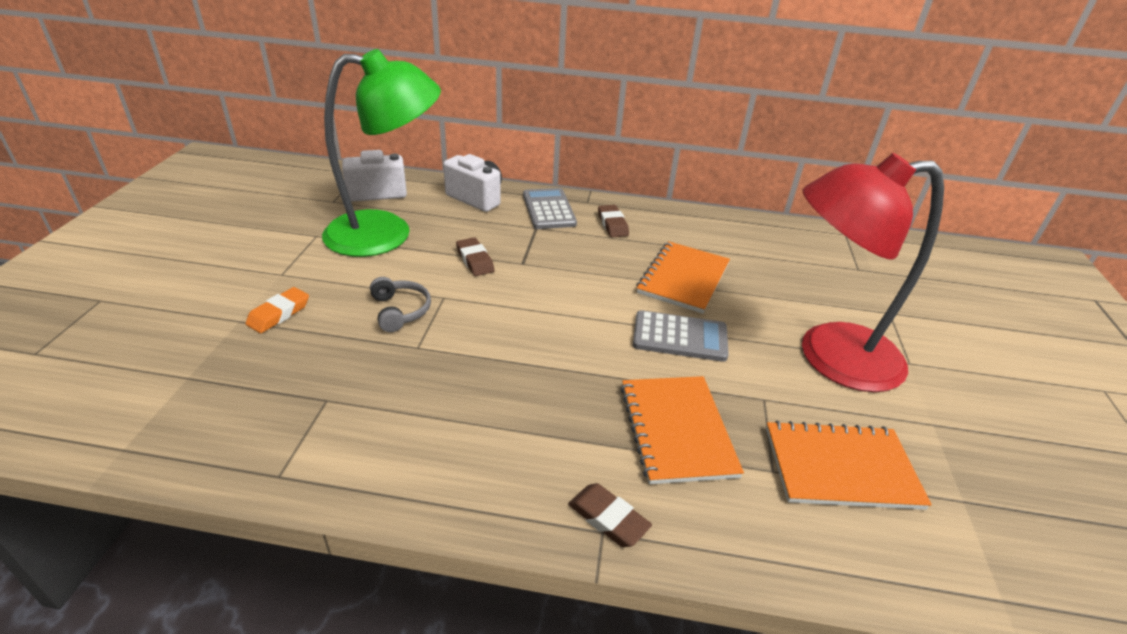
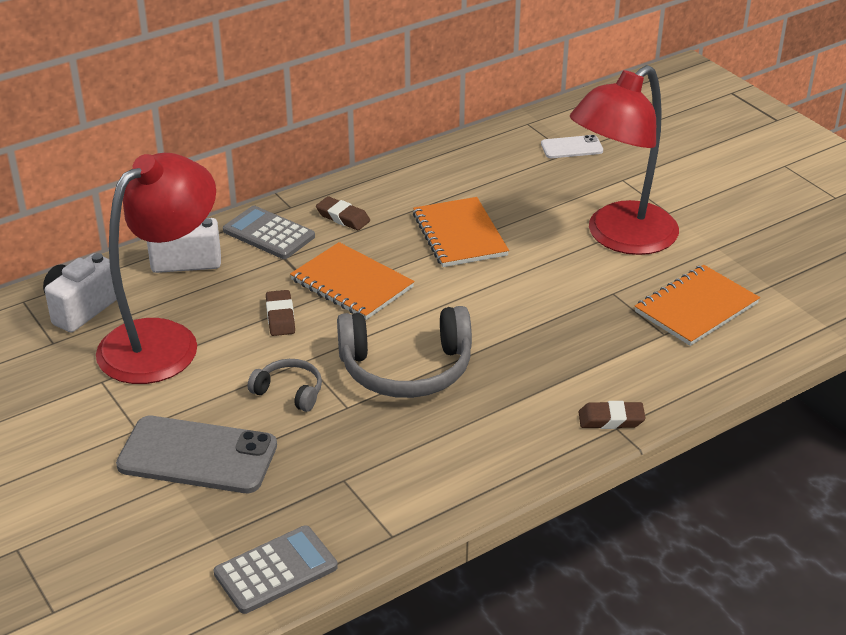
camera: 40 degrees left, 0 degrees up
orange eraser [245,287,309,333] -> grey phone [116,416,277,493]
green lamp [322,49,441,257] -> red lamp [96,153,216,384]
brown eraser [456,237,495,276] -> brown eraser turned 60 degrees clockwise [266,290,295,336]
orange notebook [621,376,744,484] -> orange notebook moved to [290,242,415,320]
grey calculator [633,310,729,362] -> grey calculator moved to [214,526,338,614]
none -> grey headphones [337,306,472,398]
none -> white phone [541,135,603,158]

